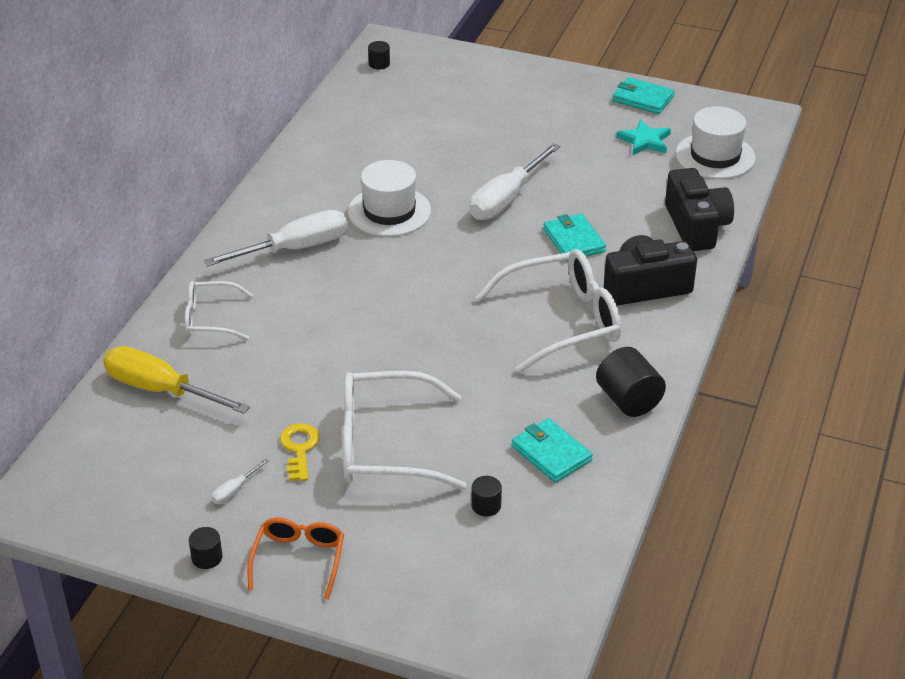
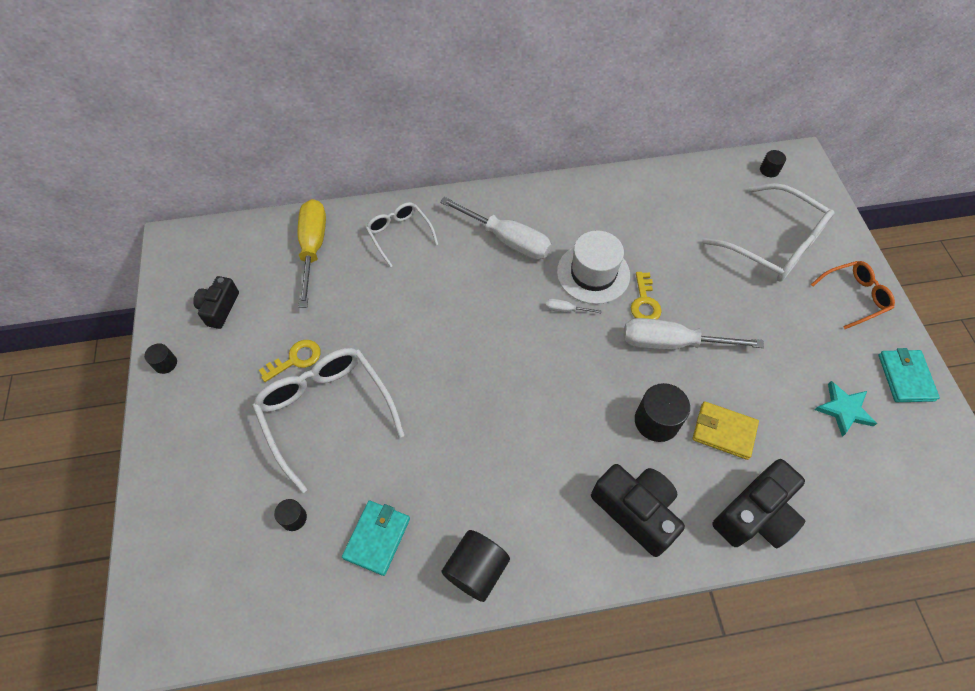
camera: 60 degrees right, 20 degrees up
white screwdriver [211,459,269,504] -> white screwdriver moved to [546,299,602,313]
orange glasses [248,517,344,600] -> orange glasses moved to [811,261,895,329]
white glasses [476,249,621,373] -> white glasses moved to [702,183,834,282]
turquoise wallet [543,213,606,261] -> black cylinder [635,383,690,442]
white hat [675,106,756,179] -> none
none -> black camera [193,276,239,329]
none -> yellow key [631,272,662,319]
none -> yellow wallet [692,401,759,460]

